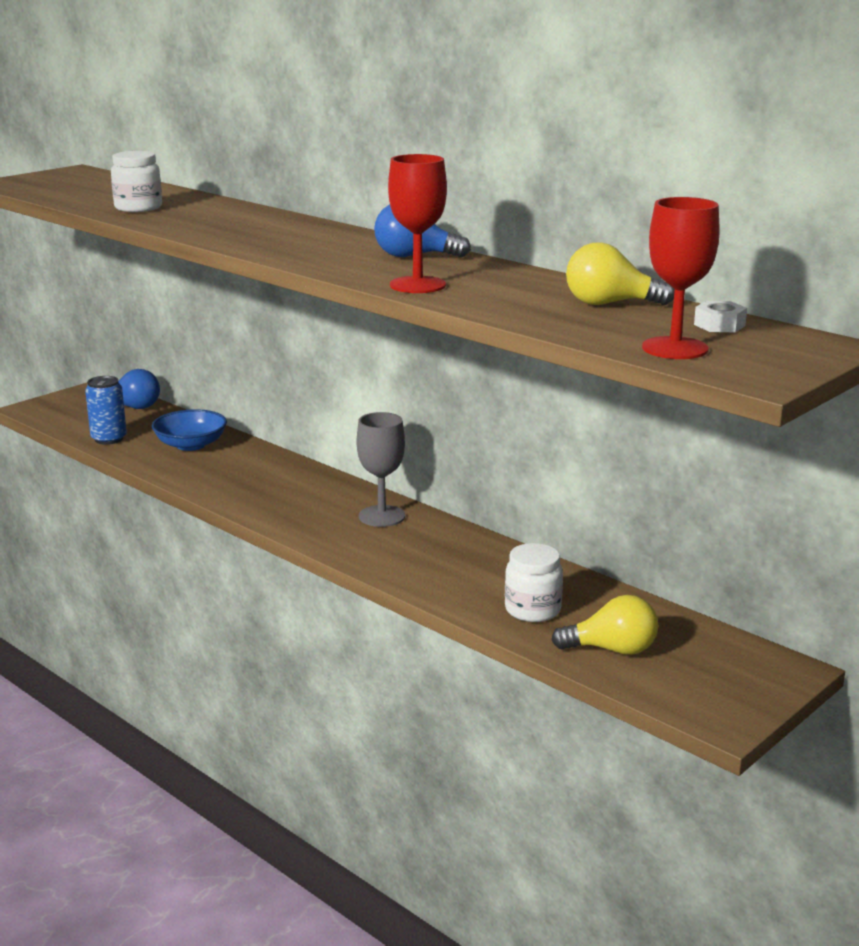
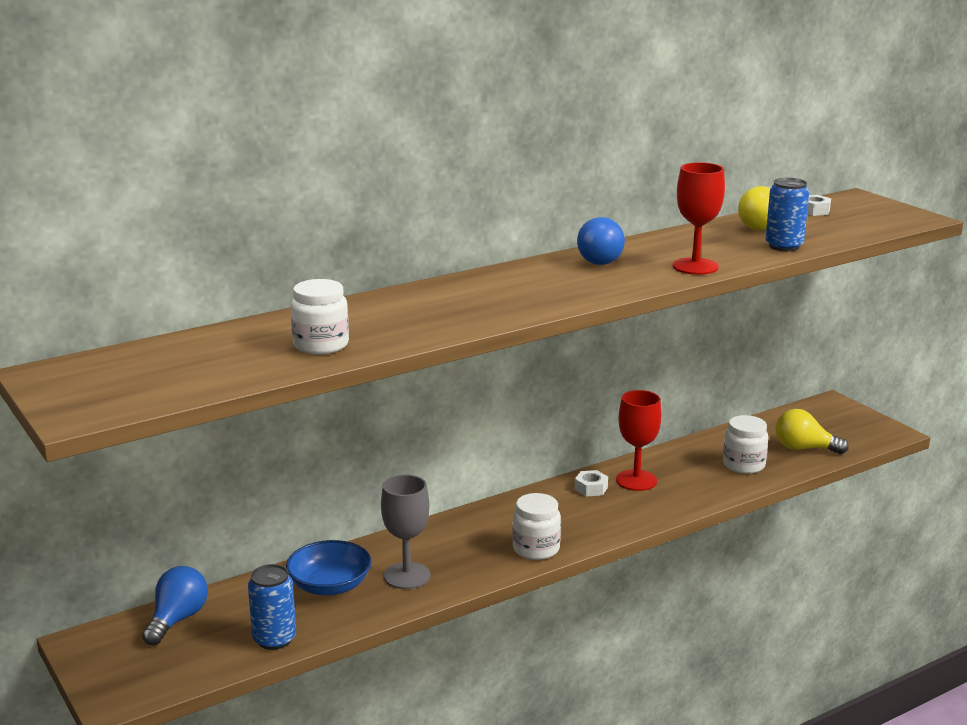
camera: 75 degrees left, 0 degrees up
grey goblet [357,412,405,527] -> grey goblet moved to [381,475,430,589]
yellow light bulb [551,595,658,655] -> yellow light bulb turned 90 degrees counterclockwise [775,409,849,454]
red goblet [642,197,720,359] -> red goblet moved to [616,390,661,491]
none -> white jar [512,493,561,560]
none -> white nut [575,470,608,497]
none -> blue can [765,178,809,251]

